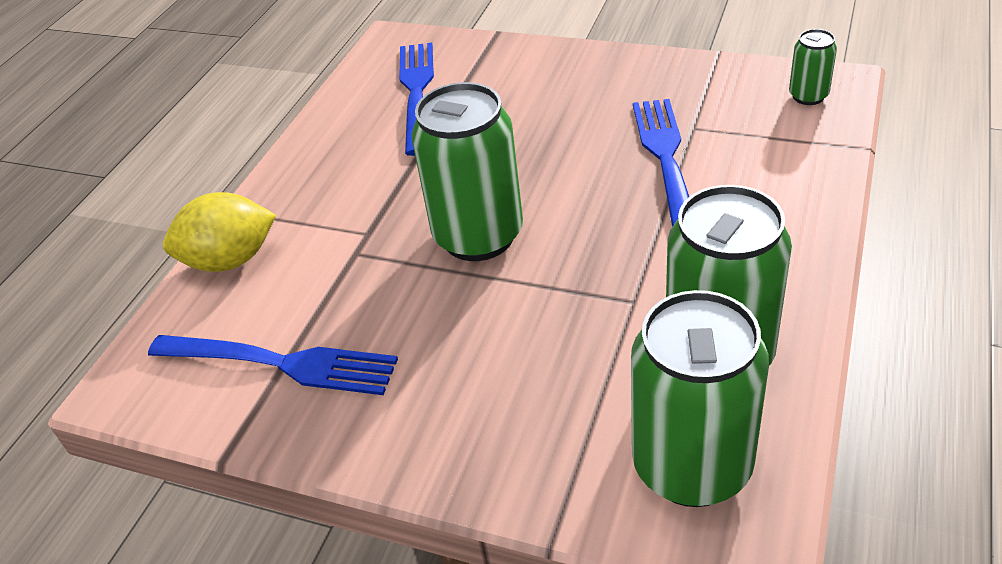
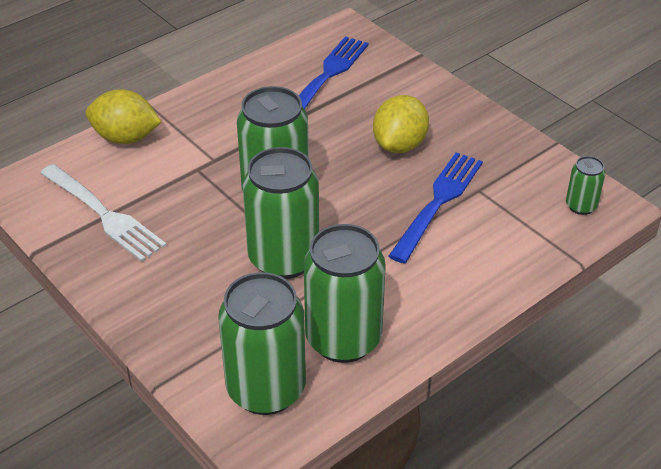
camera: 25 degrees right, 0 degrees up
blue fork [148,335,398,395] -> white fork [40,164,167,262]
none -> green can [243,147,319,279]
none -> yellow lemon [373,95,429,153]

